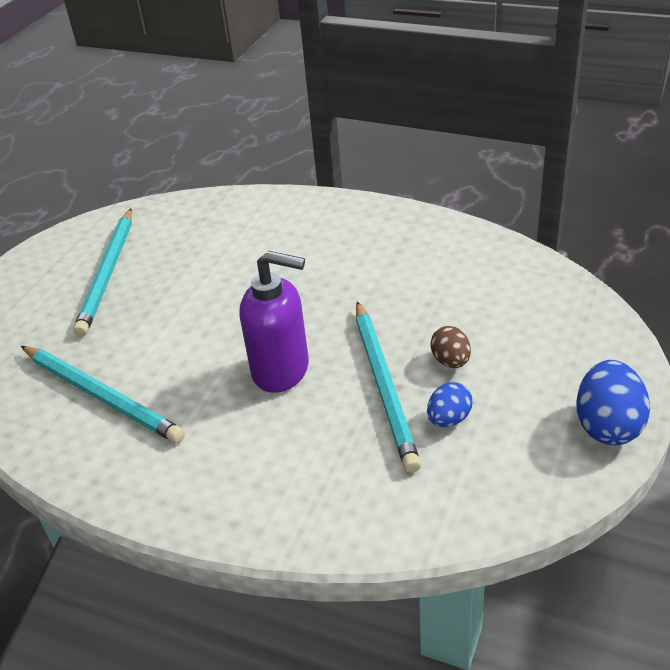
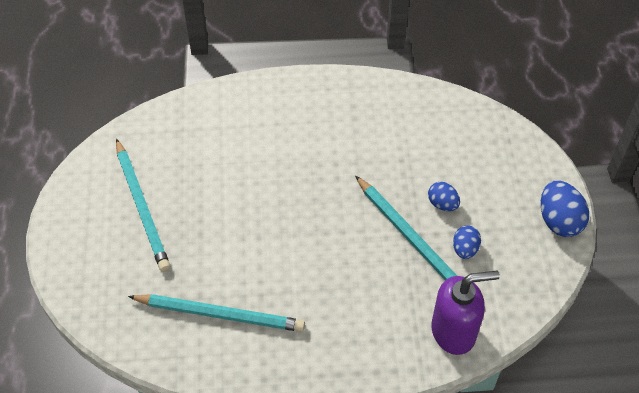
camera: 30 degrees left, 15 degrees up
purple soap dispenser [240,251,309,393] -> purple soap dispenser moved to [431,271,500,355]
brown egg [430,326,471,368] -> blue egg [428,182,460,211]

